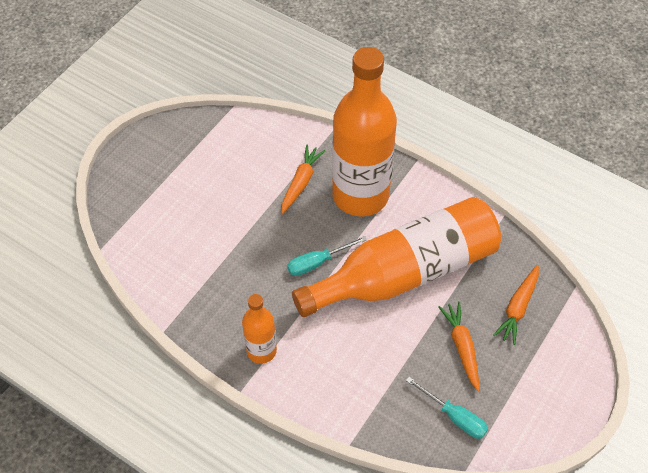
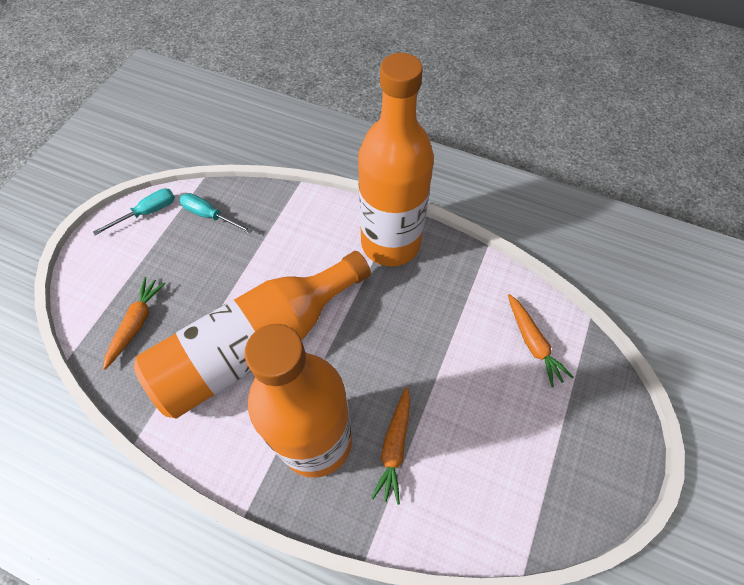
camera: 170 degrees right, 5 degrees up
orange bottle [242,294,277,364] -> orange bottle [358,53,434,266], size x2.08
turquoise screwdriver [287,236,367,276] -> turquoise screwdriver moved to [93,188,175,235]
orange carrot [438,302,480,391] -> orange carrot moved to [508,294,574,388]

